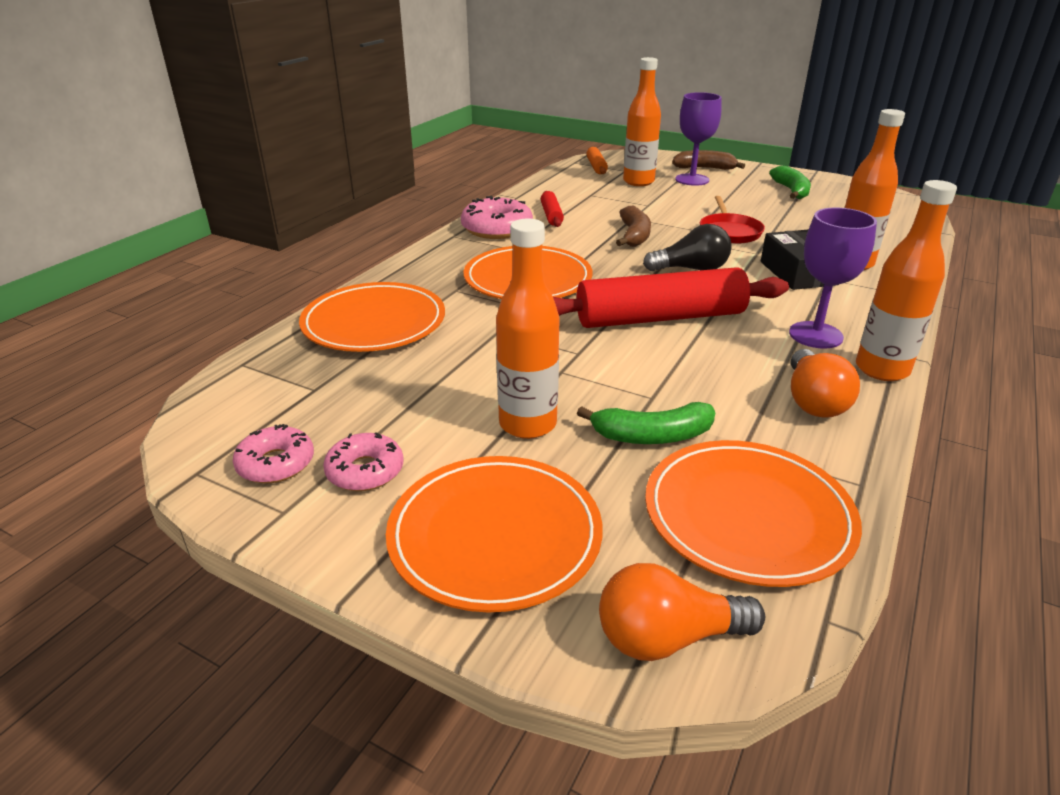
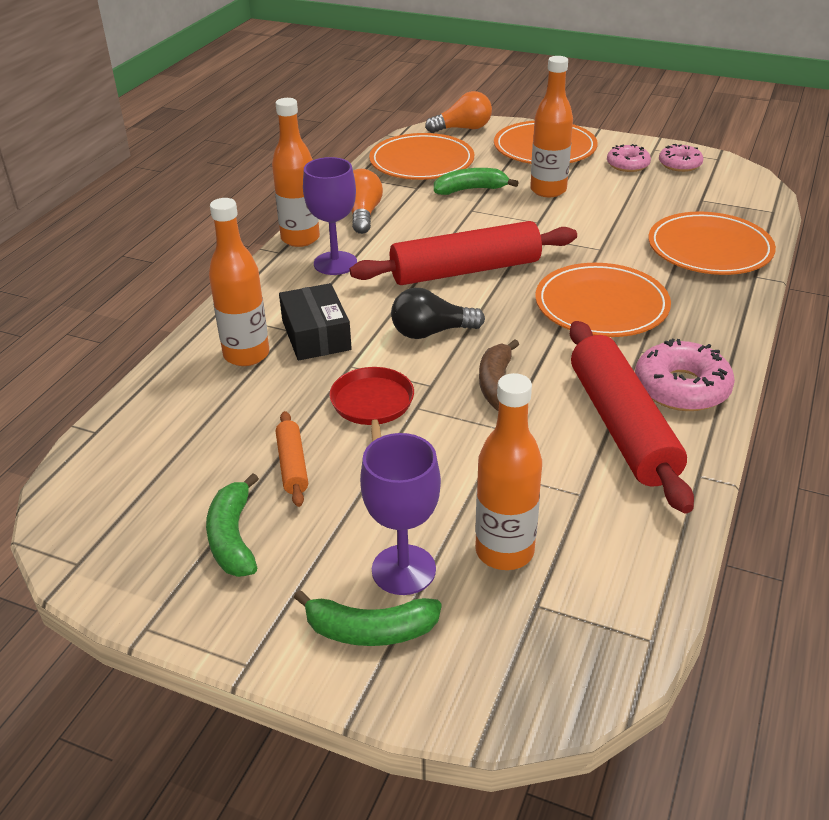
camera: 175 degrees right, 5 degrees up
red rolling pin [541,191,564,227] -> red rolling pin [570,321,694,513], size x2.19
orange rolling pin [586,147,608,174] -> orange rolling pin moved to [276,411,308,507]
brown banana [672,150,745,170] -> green banana [294,590,442,646]

